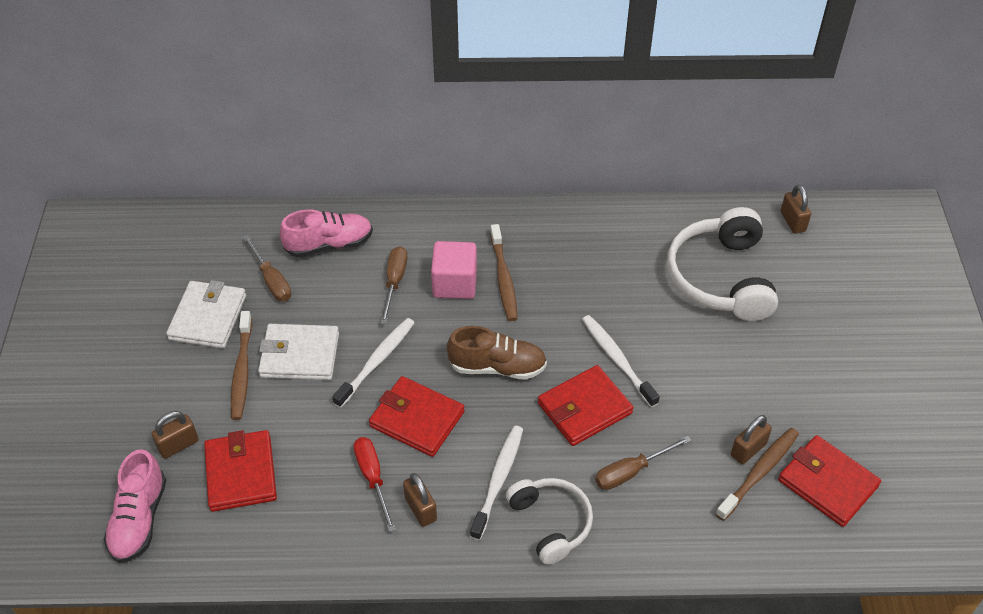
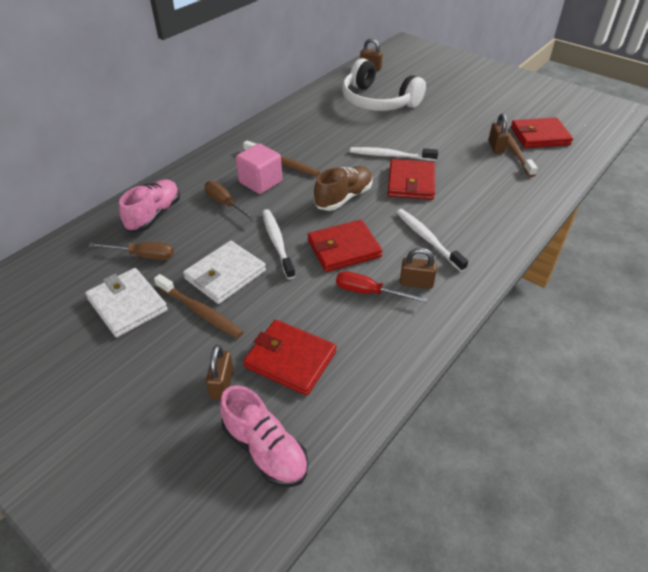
camera: 50 degrees left, 5 degrees down
white headphones [506,478,593,565] -> none
brown screwdriver [595,436,691,490] -> none

